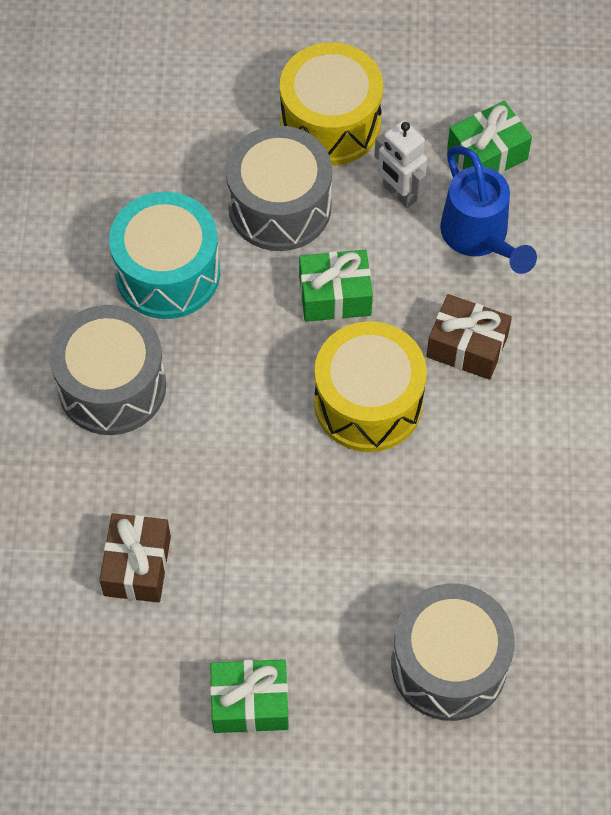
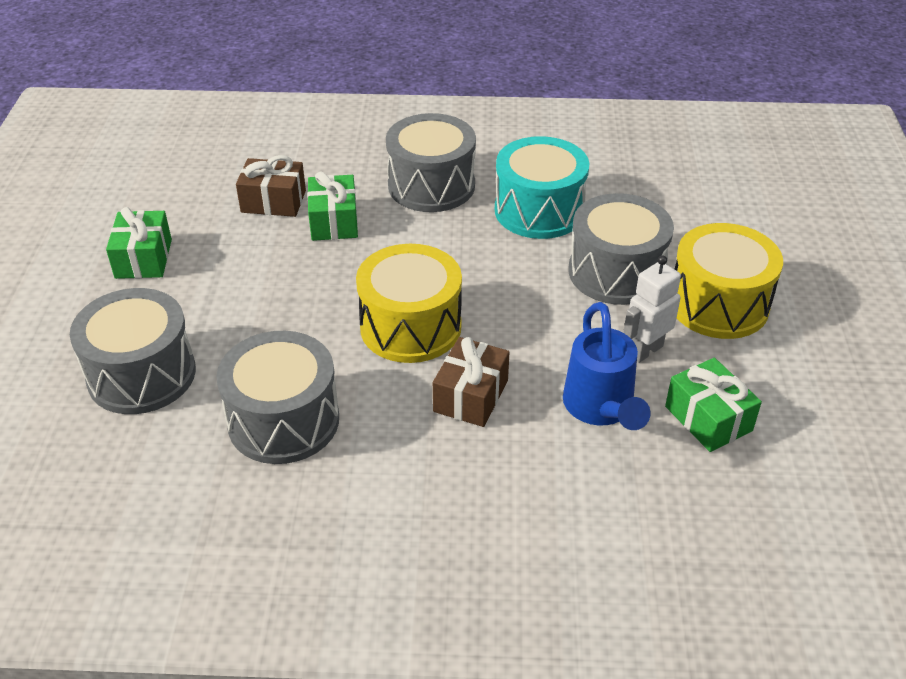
camera: 90 degrees right, 20 degrees down
green gift [299,250,373,322] -> green gift moved to [307,171,358,241]
blue watering can [440,146,537,274] -> blue watering can turned 75 degrees counterclockwise [563,302,651,430]
none -> grey drum [216,331,339,464]

